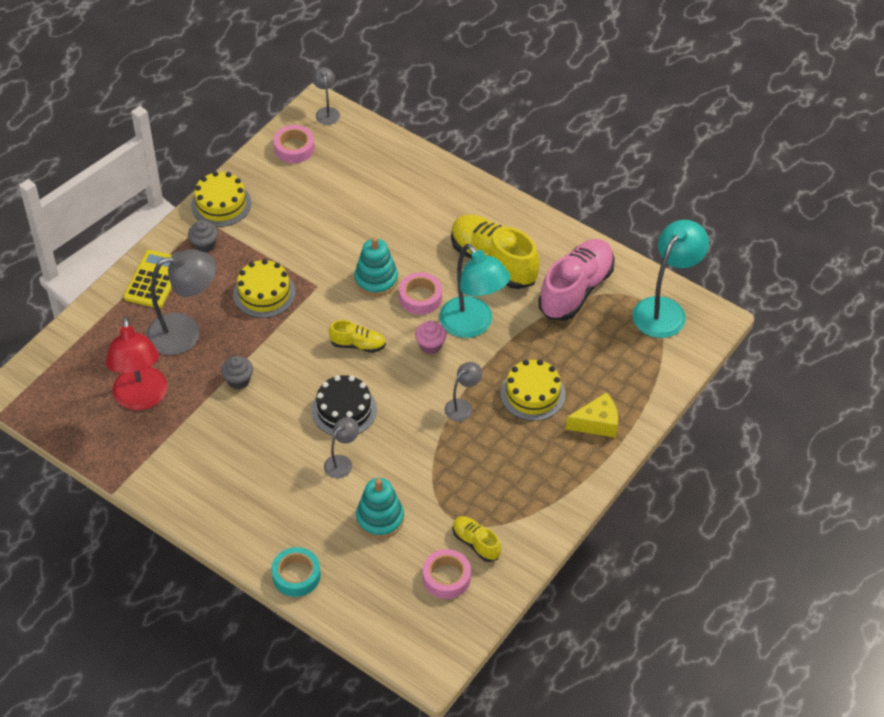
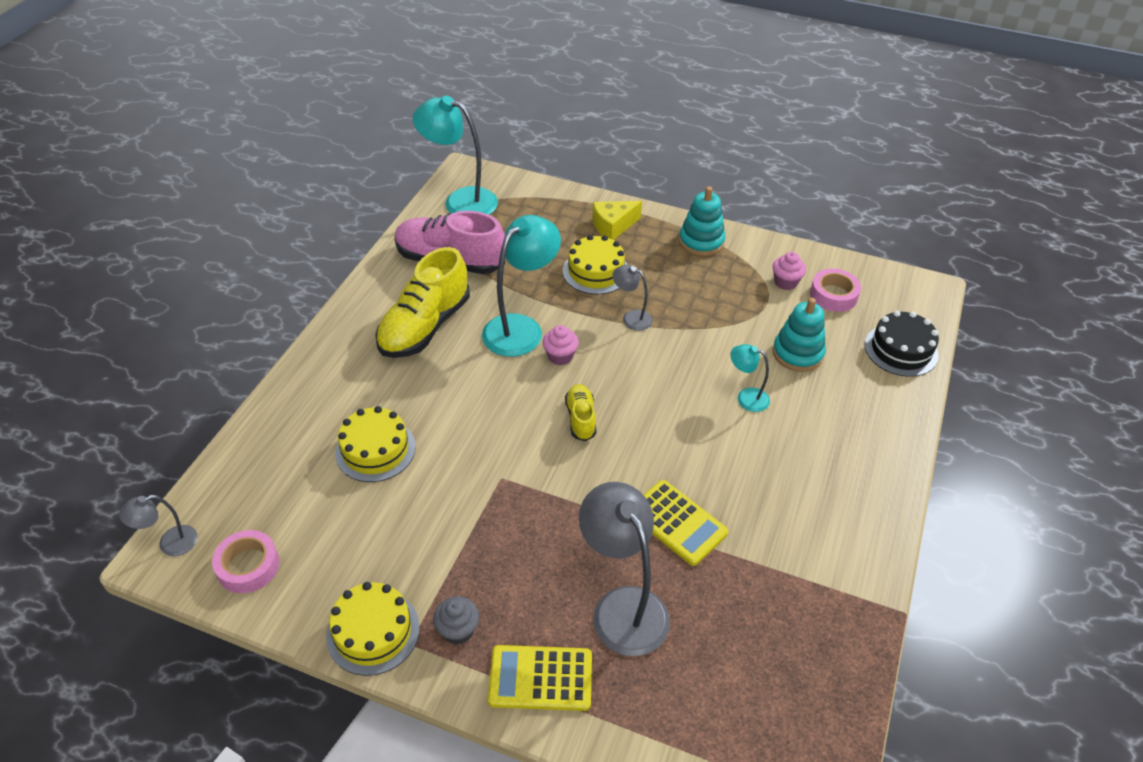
camera: 105 degrees left, 5 degrees down
red lamp [106,316,167,410] -> none
grey cupcake [221,356,253,389] -> yellow calculator [644,480,728,566]
yellow cake [233,259,296,318] -> yellow cake moved to [335,406,416,482]
turquoise tape [272,547,321,597] -> none
black cake [312,375,377,436] -> black cake moved to [865,311,939,377]
grey lamp [324,417,359,478] -> turquoise lamp [730,344,770,412]
turquoise stacking toy [354,237,398,296] -> turquoise stacking toy moved to [679,186,725,256]
pink tape [399,272,442,315] -> none
yellow shoe [453,516,501,562] -> pink cupcake [772,252,806,290]
yellow cheese [566,392,618,438] -> yellow cheese turned 90 degrees counterclockwise [592,201,642,240]

